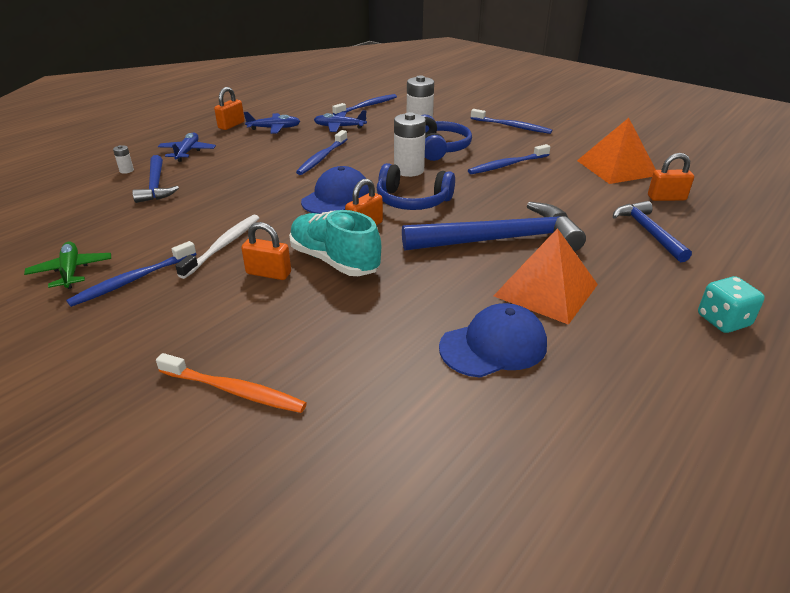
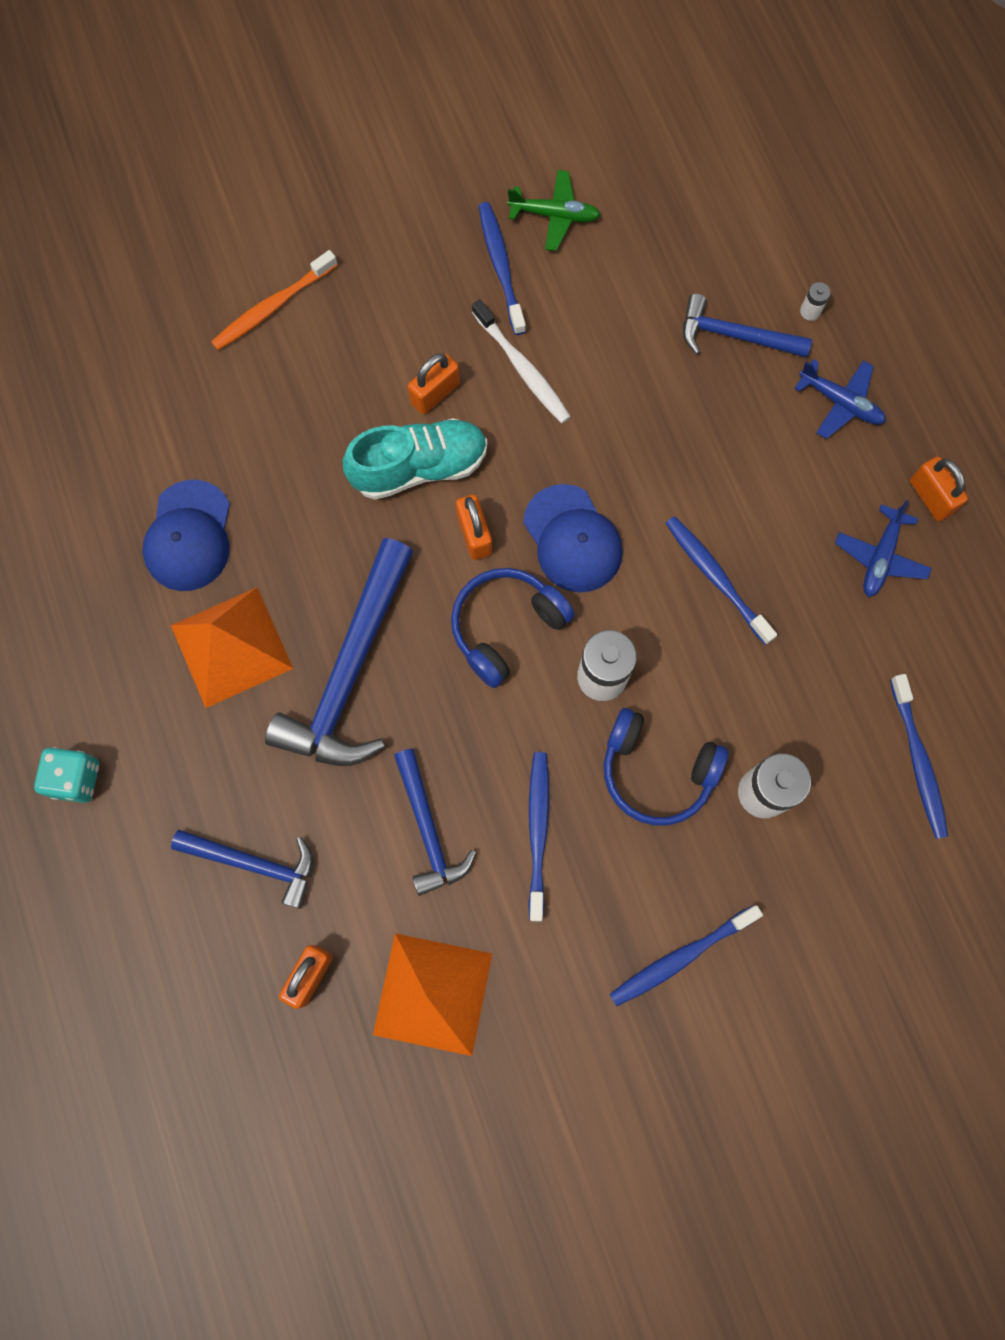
camera: 120 degrees right, 40 degrees up
blue plane [314,110,367,132] -> none
none -> blue hammer [394,749,476,896]

